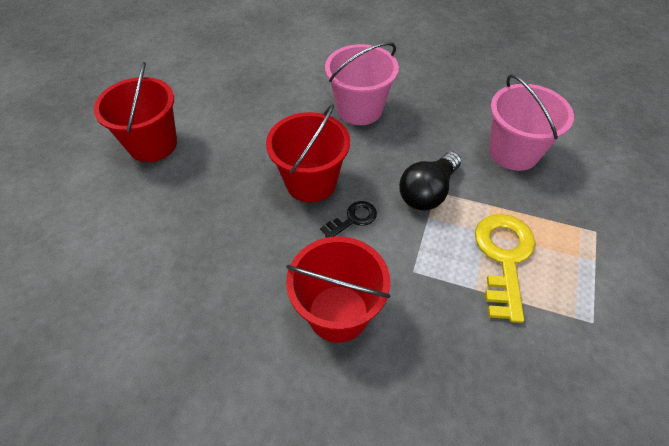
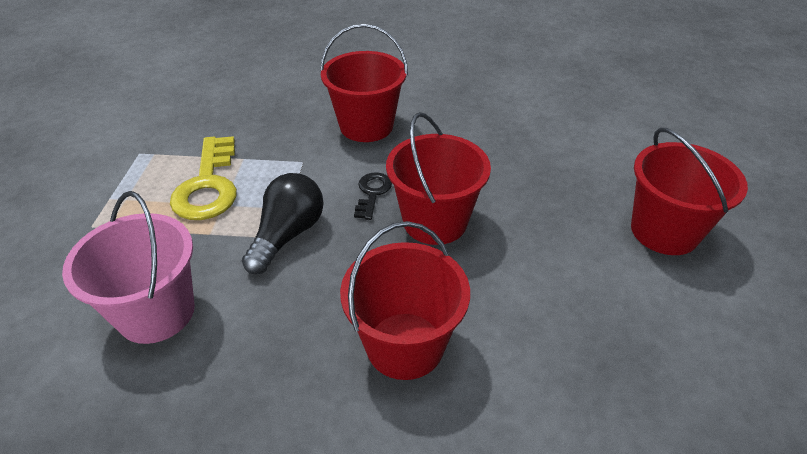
camera: 165 degrees right, 10 degrees down
black key [320,201,377,238] -> black key turned 150 degrees clockwise [354,172,392,220]
pink bucket [325,42,399,125] -> red bucket [340,221,470,380]

